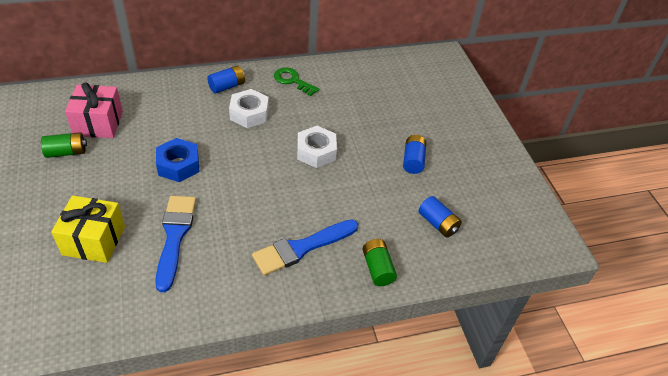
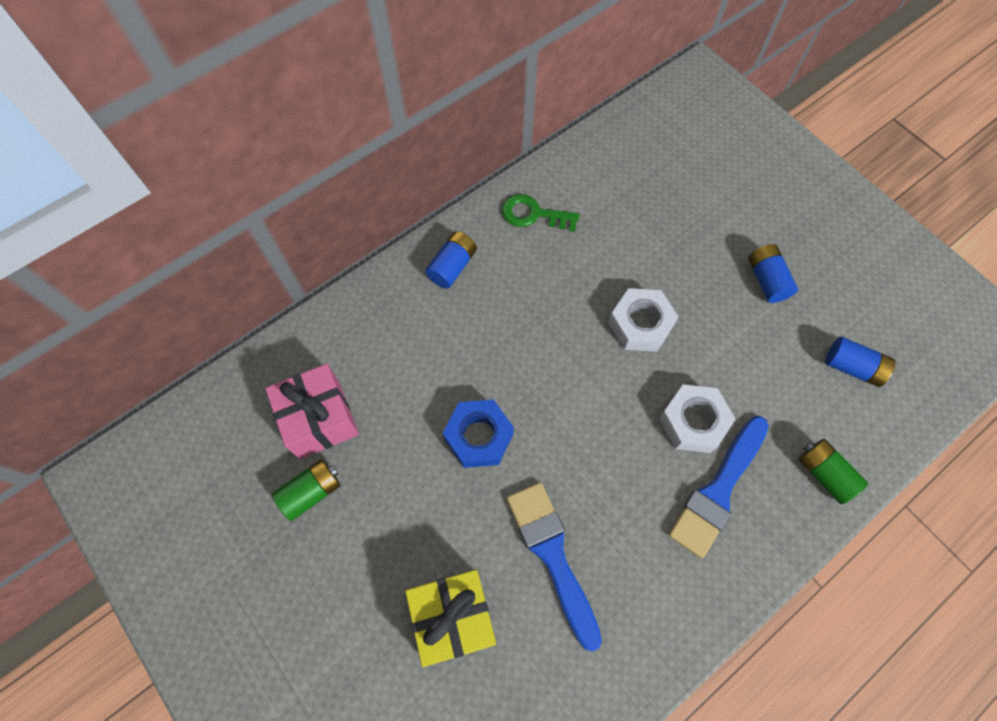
camera: 20 degrees left, 20 degrees up
white nut [229,89,269,128] -> white nut moved to [659,384,736,453]

